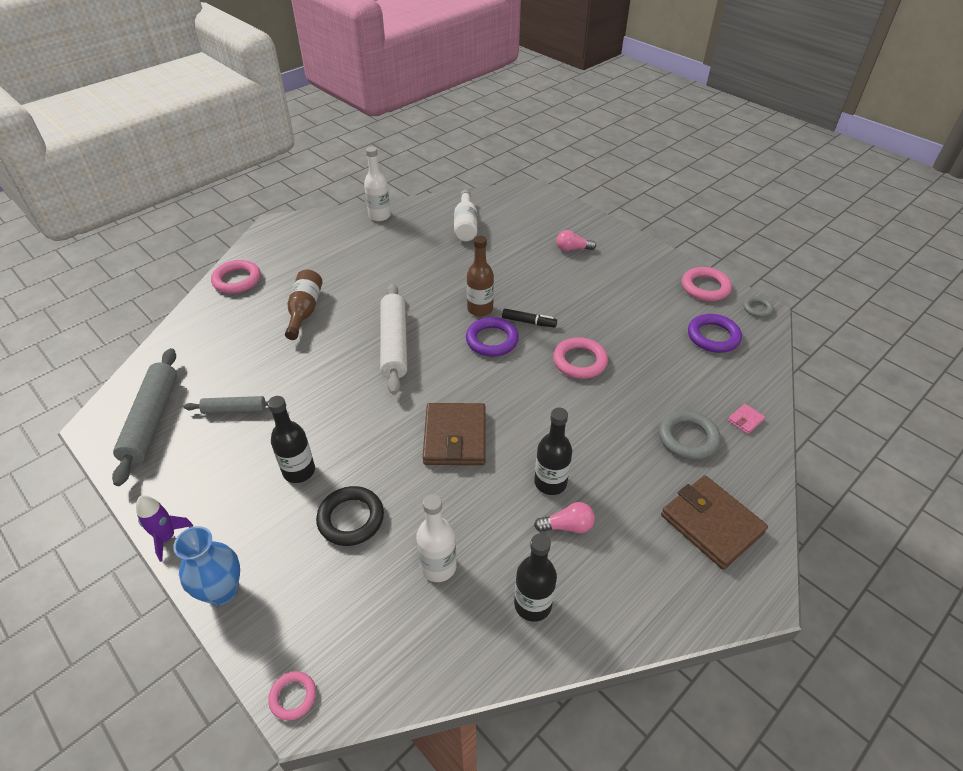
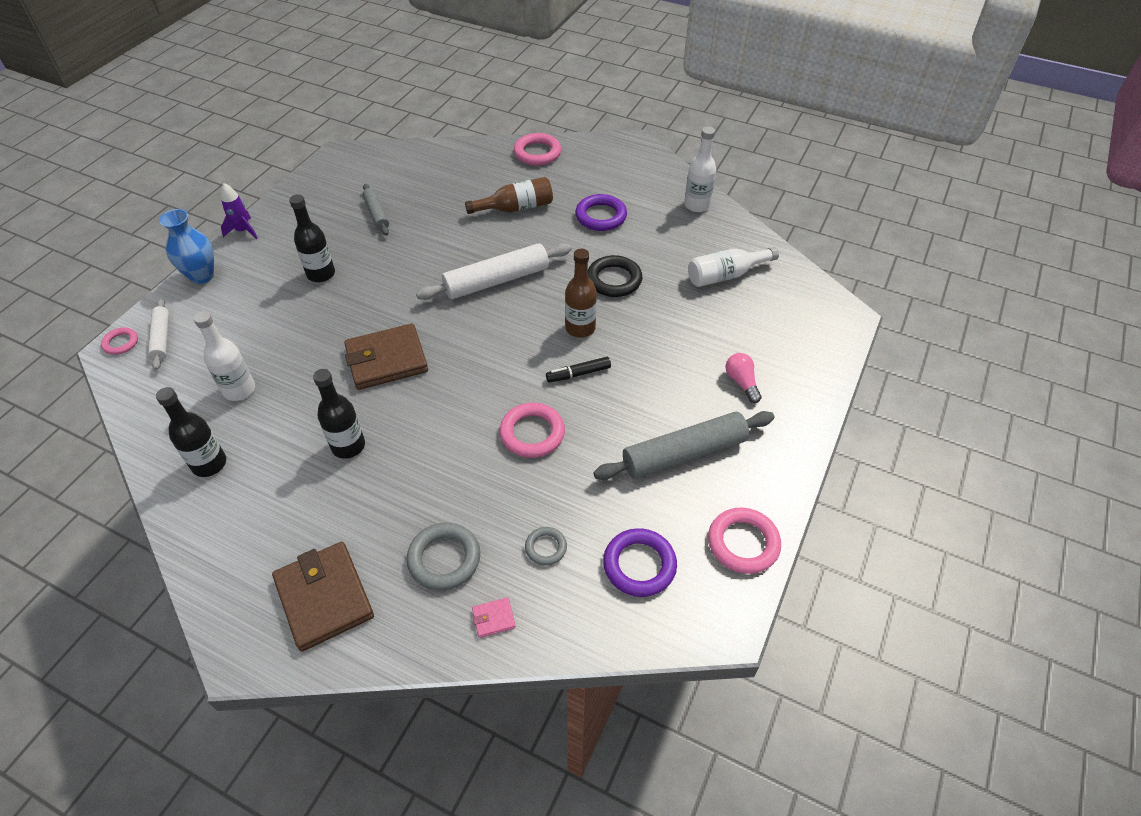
camera: 70 degrees right, 5 degrees up
grey rolling pin [112,348,177,486] -> grey rolling pin moved to [593,411,775,480]
black ring [316,486,384,546] -> black ring moved to [588,255,642,297]
purple ring [466,317,519,357] -> purple ring moved to [575,194,627,231]
black marker [502,309,557,328] -> black marker turned 75 degrees clockwise [546,357,611,383]
pink light bulb [534,502,595,533] -> none
brown wallet [661,475,768,570] -> brown wallet turned 60 degrees counterclockwise [272,542,374,651]
pink wallet [728,404,765,434] -> pink wallet turned 45 degrees counterclockwise [472,597,516,638]
grey ring [743,296,774,317] -> grey ring moved to [525,527,567,565]
none -> white rolling pin [148,299,169,370]

